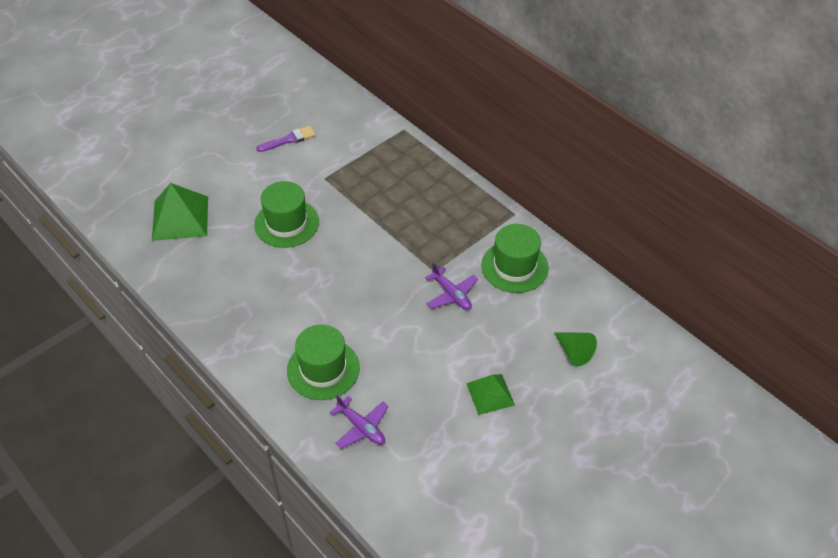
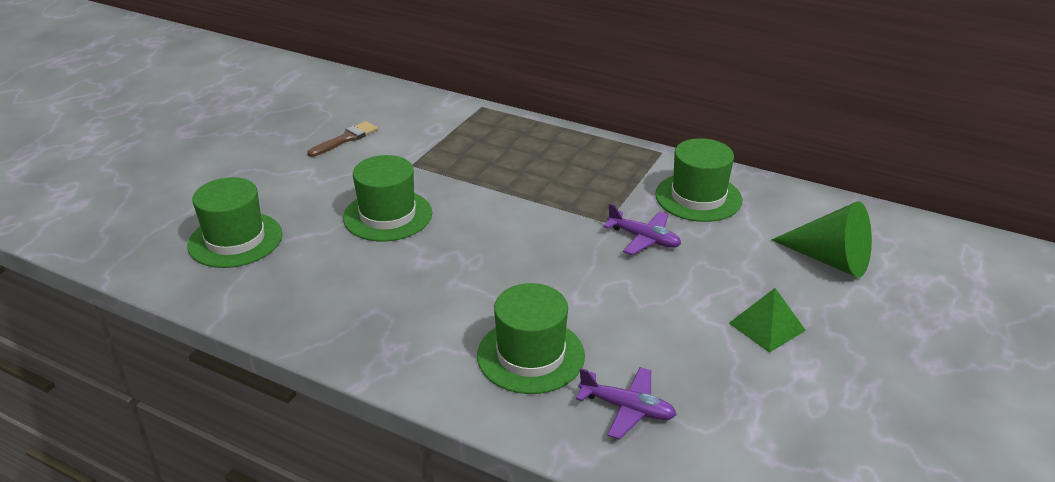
camera: 20 degrees left, 15 degrees down
green pyramid [152,183,208,241] -> green hat [187,177,282,268]
purple brush [256,126,316,152] -> brown brush [307,121,378,157]
green cone [554,332,597,366] -> green cone [772,201,872,278], size x1.57

